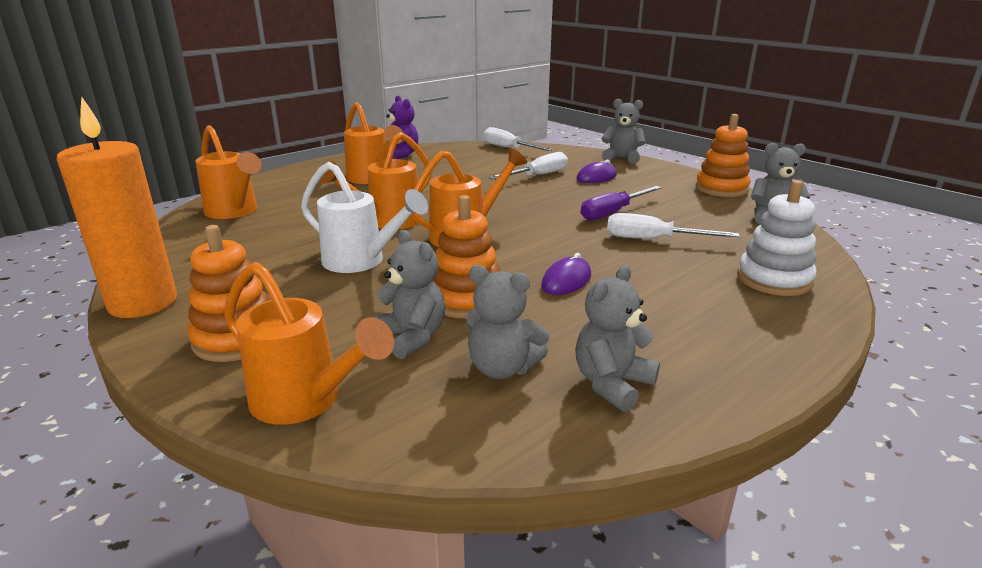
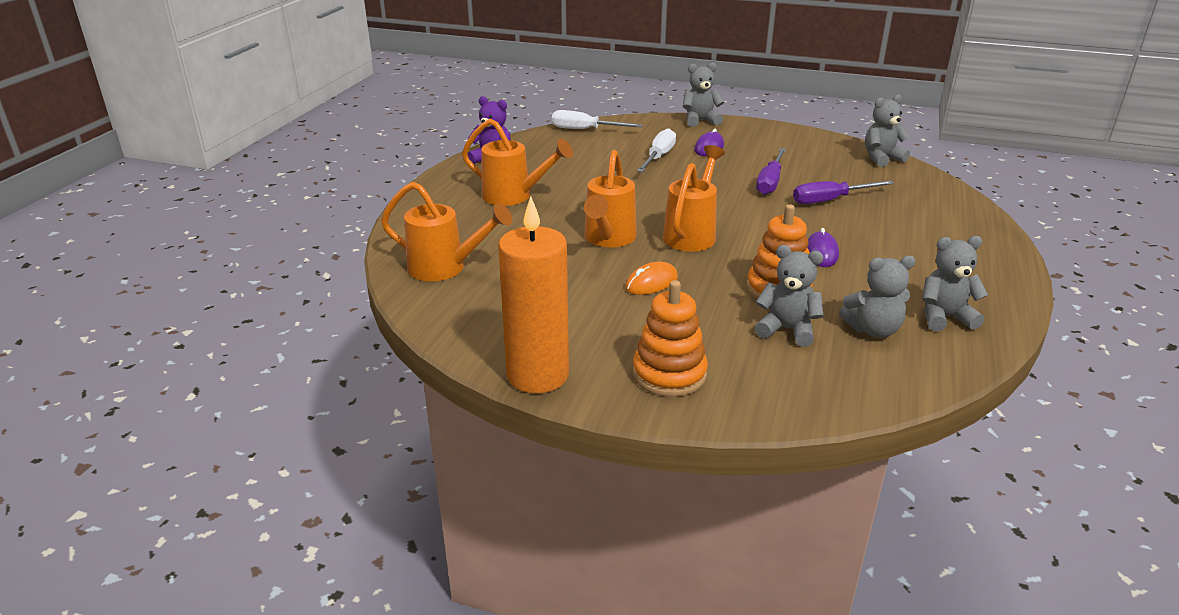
camera: 30 degrees left, 5 degrees up
orange watering can [224,262,394,425] -> none
white watering can [301,162,428,273] -> orange mouse [625,262,678,295]
grey teddy bear [575,265,660,412] -> grey teddy bear turned 75 degrees clockwise [922,236,988,331]
white screwdriver [607,213,740,239] -> purple screwdriver [793,180,894,204]
orange stacking toy [696,114,751,197] -> none
white stacking toy [737,180,817,296] -> none

